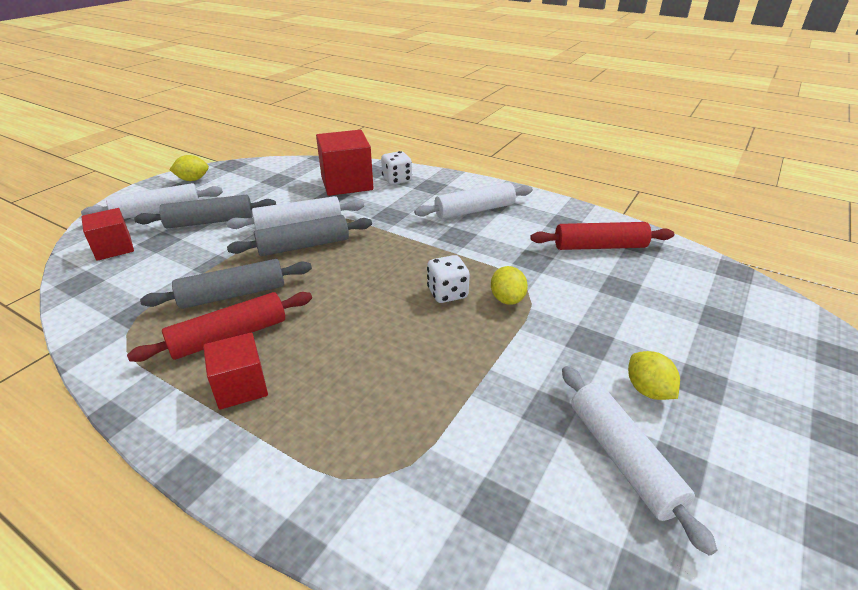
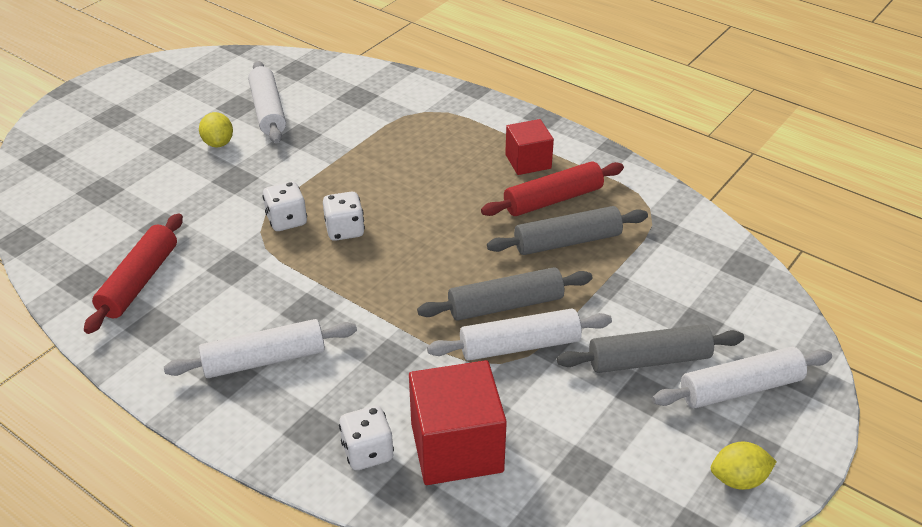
camera: 175 degrees left, 5 degrees up
red cube [81,208,134,261] -> none
yellow lemon [491,266,528,305] -> white dice [263,181,307,231]
red rolling pin [530,222,674,250] -> red rolling pin turned 75 degrees counterclockwise [84,213,183,334]

